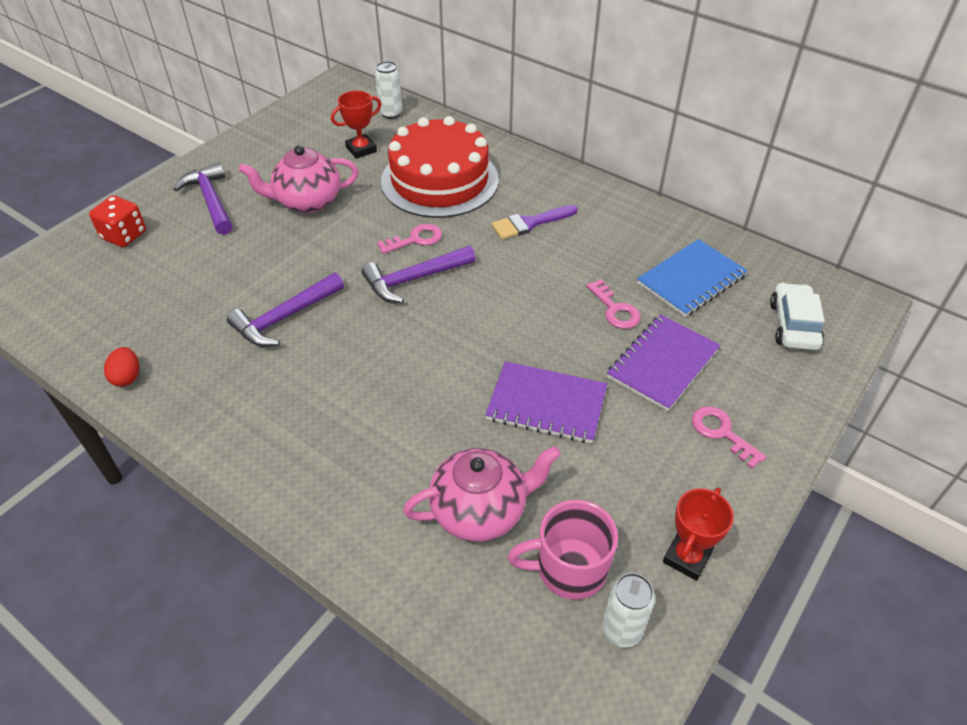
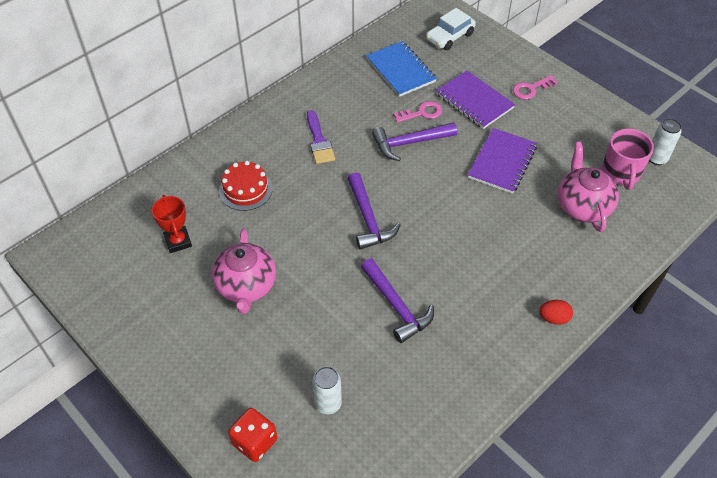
camera: 80 degrees left, 5 degrees up
red egg [104,347,139,387] -> red egg moved to [539,300,573,325]
purple hammer [173,162,233,235] -> purple hammer moved to [372,122,457,161]
white can [375,61,402,119] -> white can moved to [312,366,342,414]
pink key [377,224,442,254] -> none
red cake [381,116,499,218] -> red cake [219,161,273,211], size x0.52
red trophy [663,488,734,581] -> none
white car [770,282,825,350] -> white car turned 60 degrees counterclockwise [426,8,476,50]

